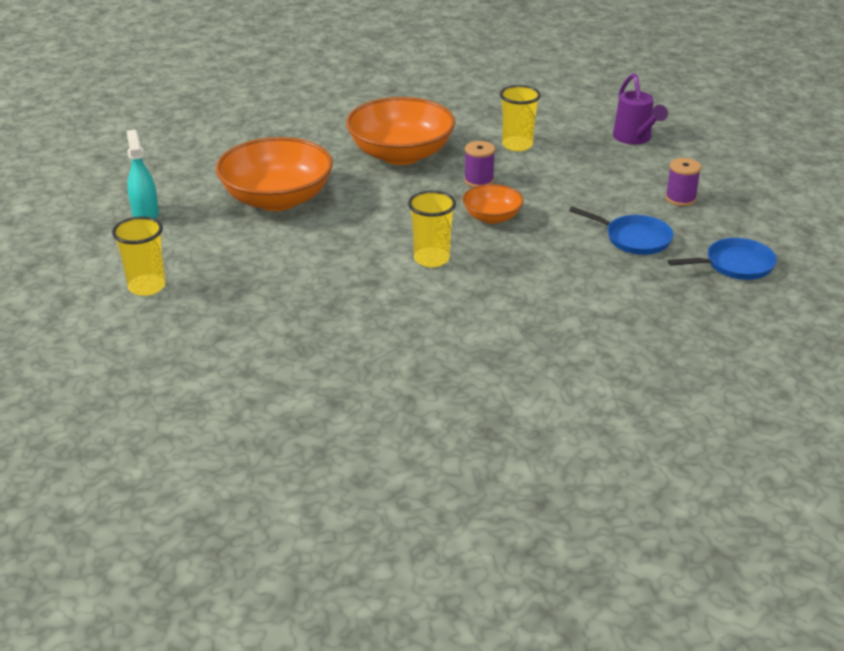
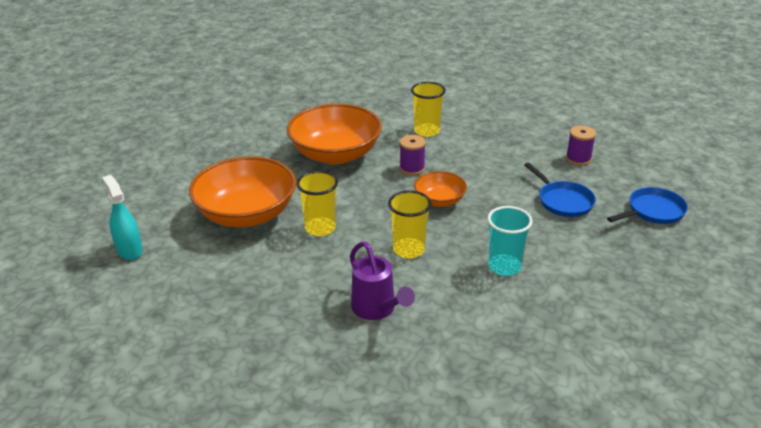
camera: 15 degrees left, 0 degrees up
yellow cup [112,216,165,296] -> yellow cup moved to [297,171,338,236]
blue pan [569,206,674,255] -> blue pan turned 45 degrees clockwise [524,162,596,217]
purple watering can [613,73,668,145] -> purple watering can moved to [350,242,415,320]
none -> turquoise cup [487,206,533,276]

